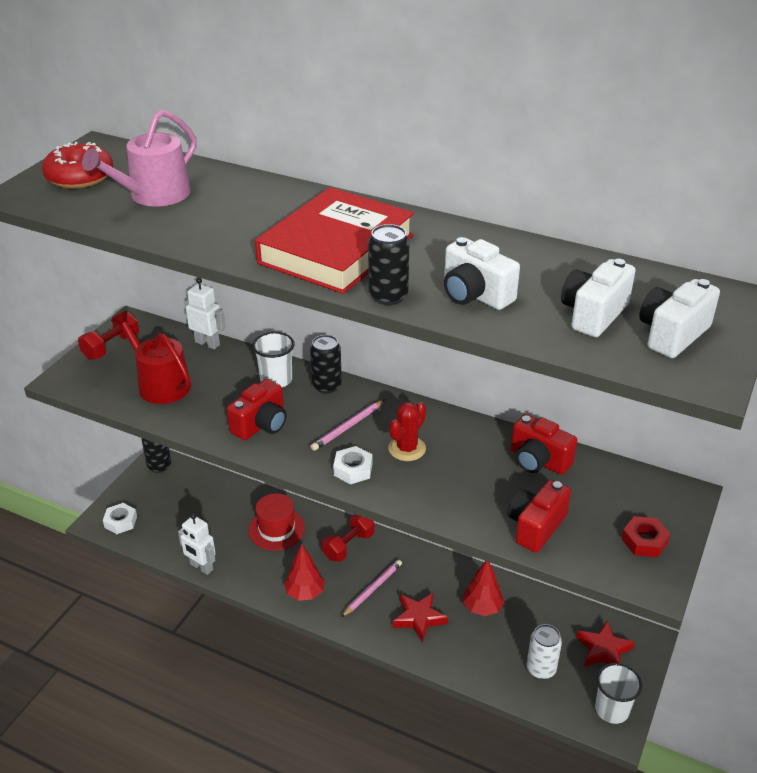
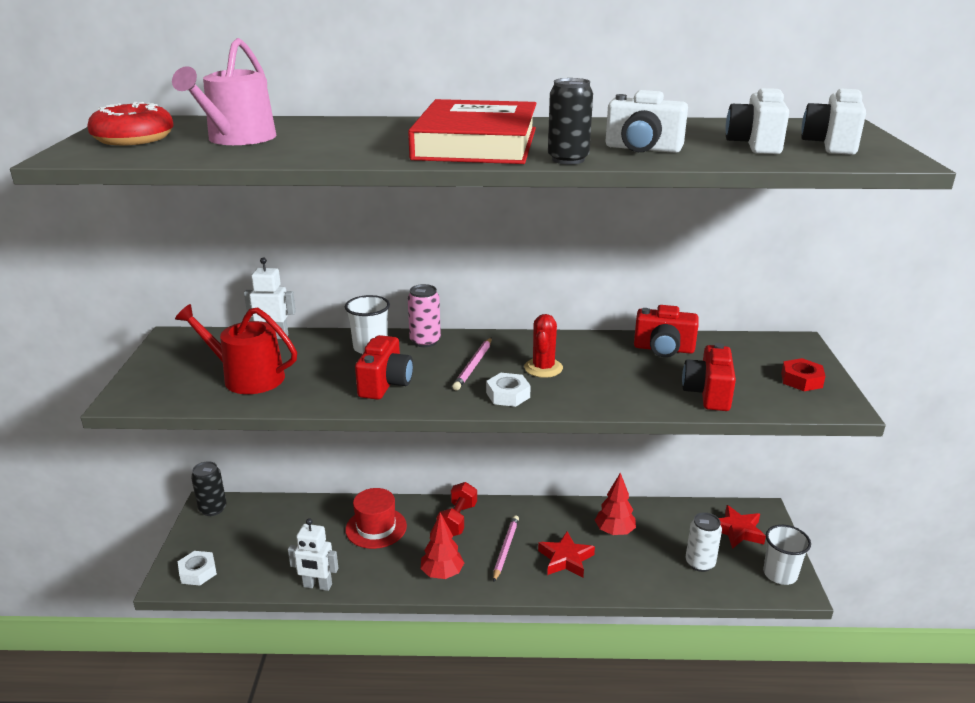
camera: 25 degrees left, 10 degrees down
red dumbbell [78,311,139,360] -> none
black can [310,335,342,393] -> pink can [408,284,441,347]

